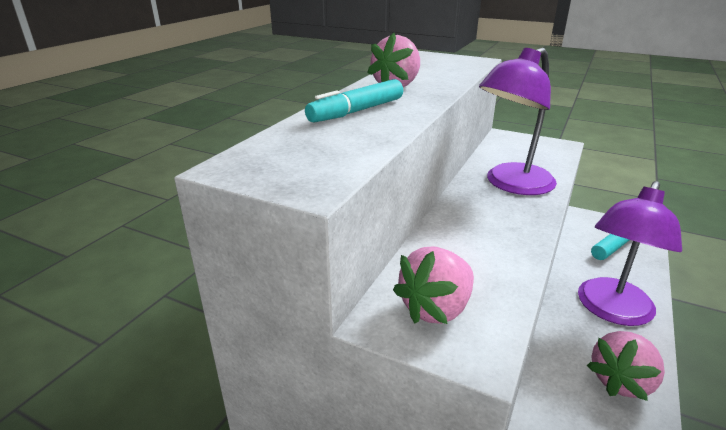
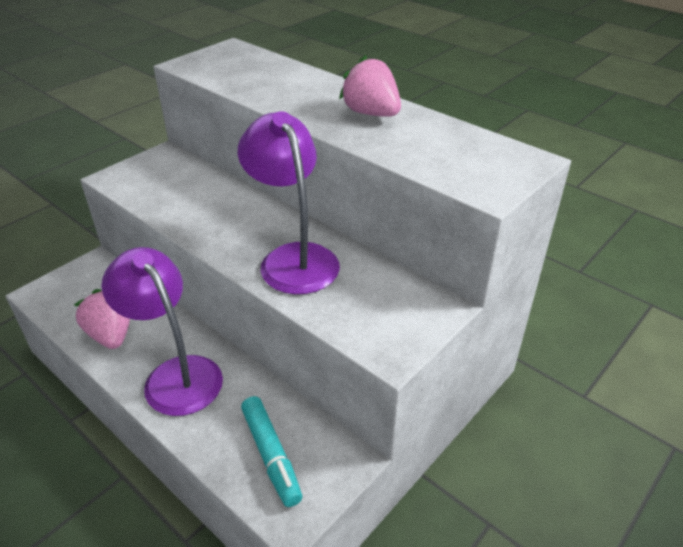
camera: 105 degrees right, 10 degrees up
turquoise marker [305,79,403,122] -> none
pink strawberry [393,246,474,324] -> none

